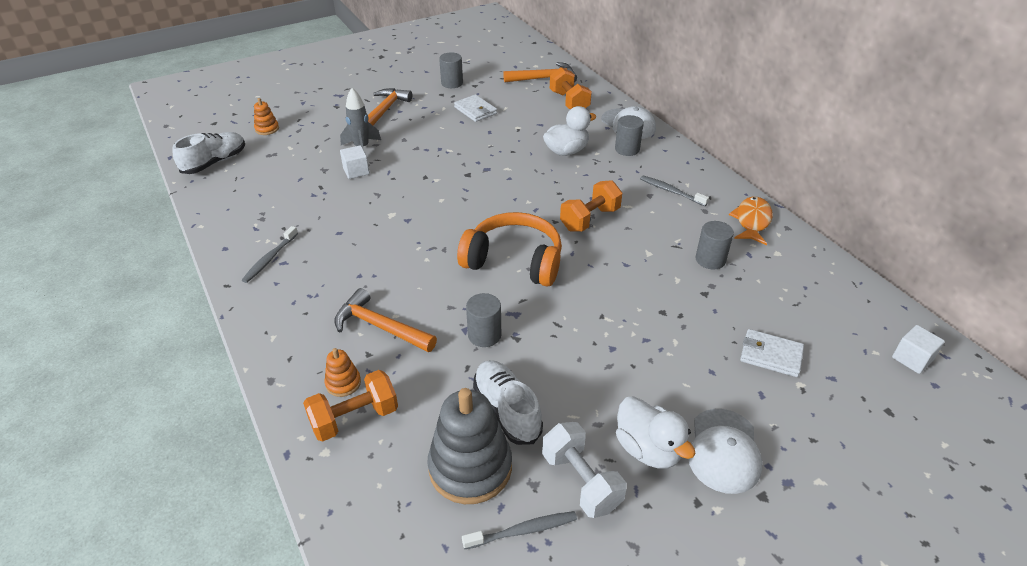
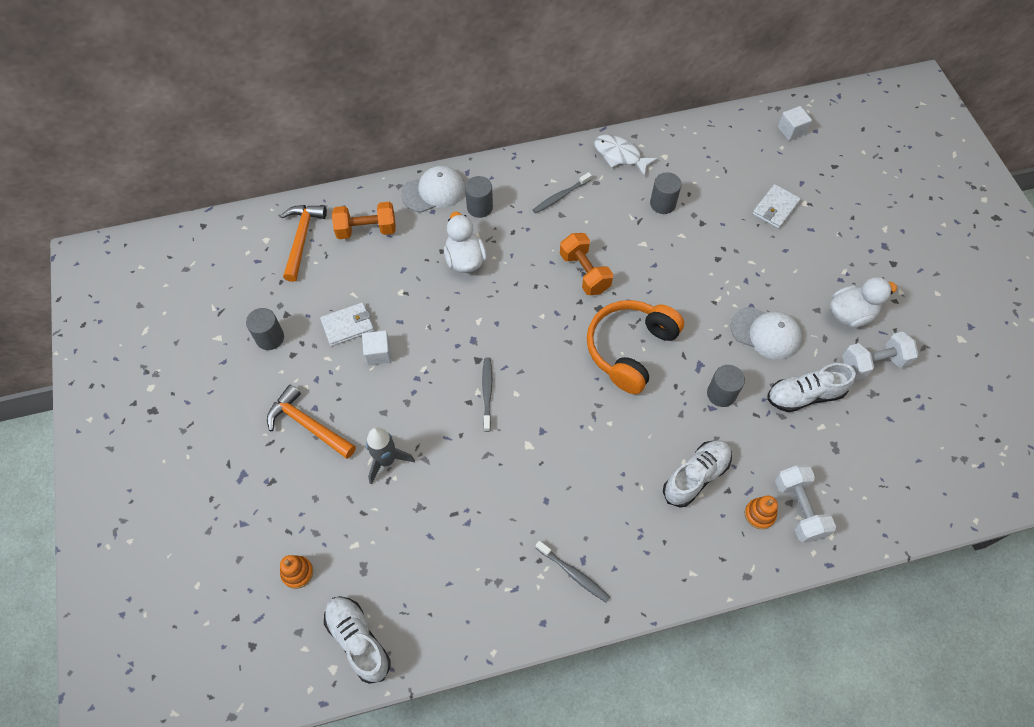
camera: 75 degrees left, 20 degrees up
orange dumbbell [303,370,398,442] -> white dumbbell [775,465,836,542]
orange hammer [334,288,437,352] -> white shoe [663,440,732,507]
white cube [340,145,370,179] -> white cube moved to [362,330,391,365]
grey stacking toy [428,388,512,504] -> none
grey toothbrush [462,511,577,549] -> grey toothbrush moved to [482,358,492,432]
white cap [689,409,763,494] -> white cap moved to [730,307,802,360]
orange fish [729,196,773,245] -> white fish [594,134,658,177]

